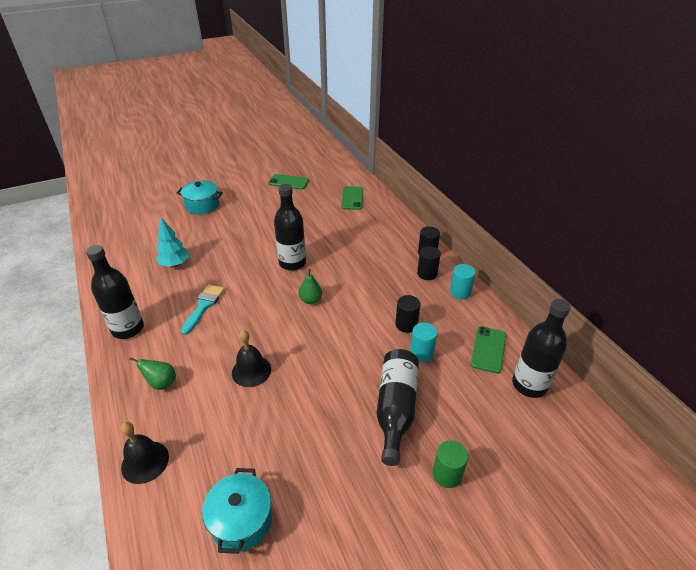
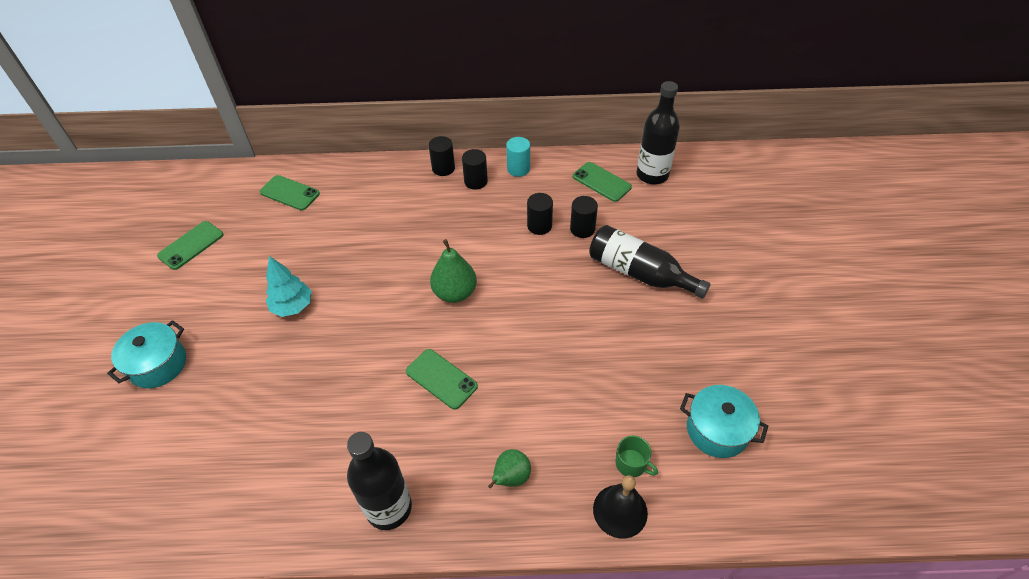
camera: 65 degrees left, 10 degrees up
turquoise tree [156,218,189,267] -> turquoise tree moved to [266,256,312,317]
turquoise brush [181,285,225,335] -> none
black bell [232,330,271,387] -> none
black bottle [274,184,306,271] -> none
green pear [299,269,322,304] -> green pear [430,239,477,303], size x1.53
turquoise cylinder [410,322,437,362] -> black cylinder [570,196,598,238]
green cylinder [433,440,468,488] -> none
none -> green phone [406,349,478,410]
none -> green mug [616,436,658,477]

